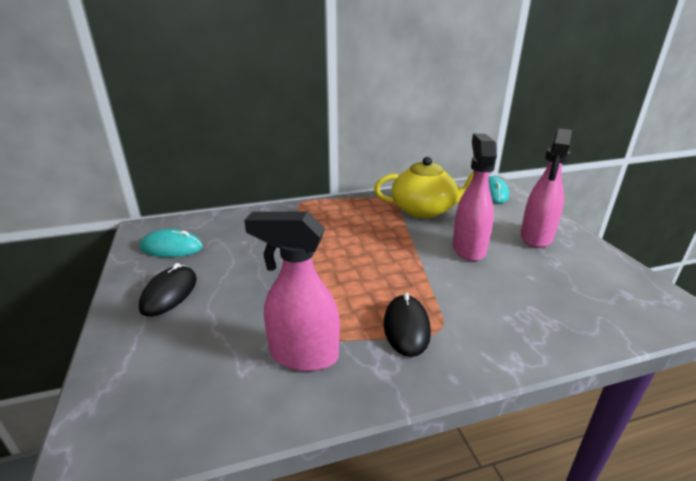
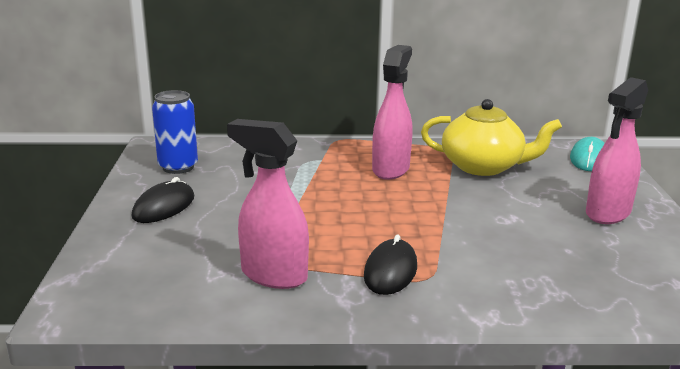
camera: 15 degrees right, 5 degrees down
turquoise mouse [140,229,203,257] -> blue can [152,90,198,174]
pink spray bottle [452,134,497,261] -> pink spray bottle moved to [372,45,413,180]

